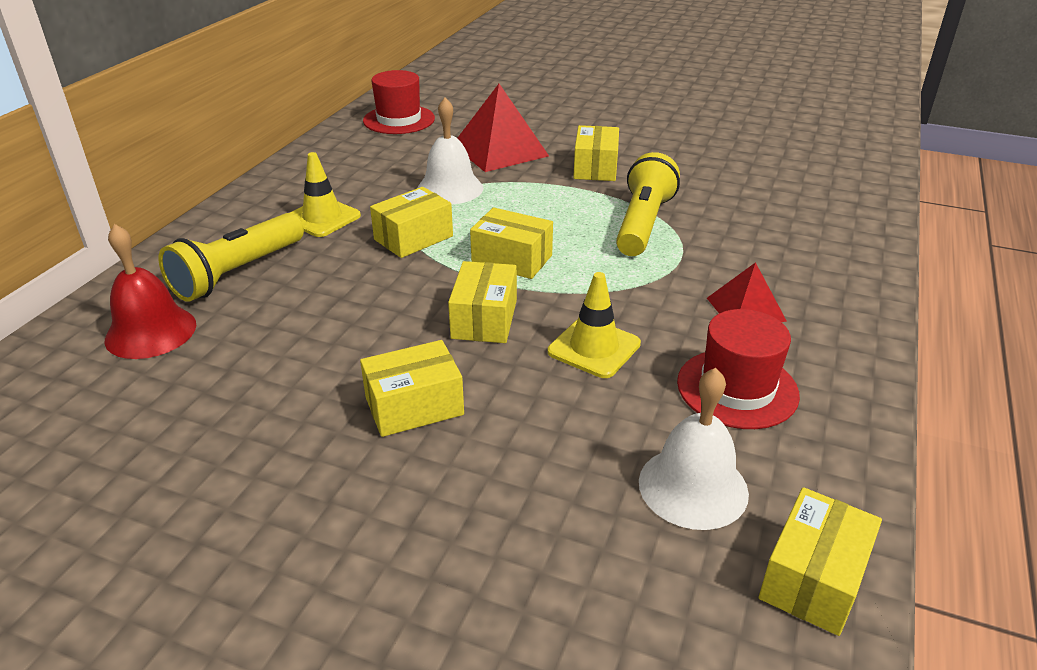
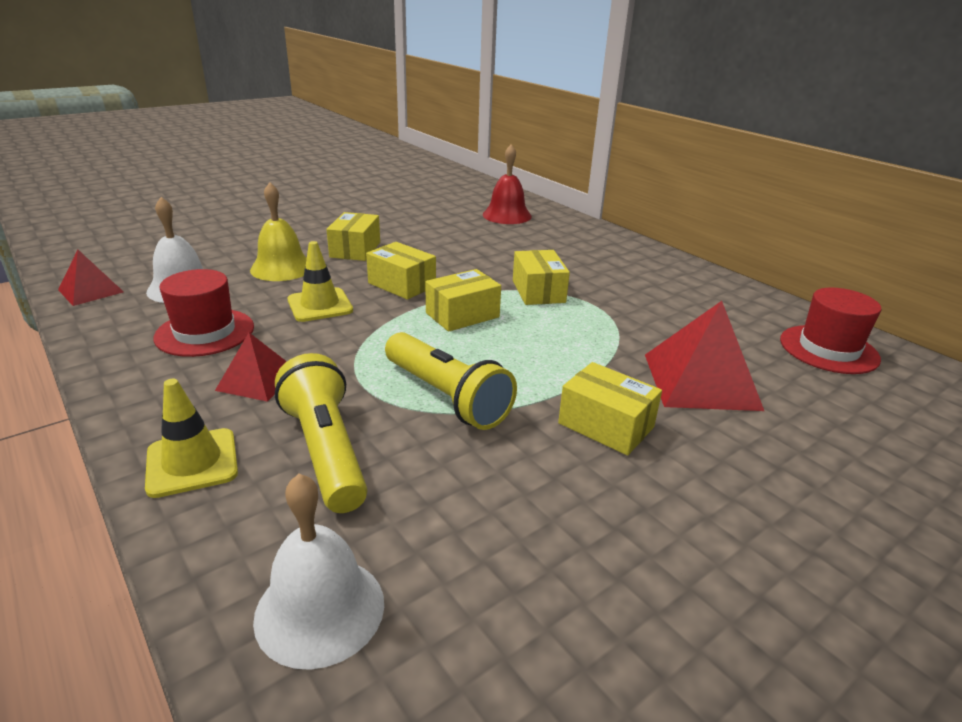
camera: 120 degrees right, 5 degrees down
yellow flashlight [158,213,304,302] -> yellow flashlight moved to [275,353,367,513]
yellow traffic cone [290,152,361,237] -> yellow traffic cone moved to [145,379,238,498]
white bell [417,98,483,204] -> white bell moved to [253,474,384,670]
yellow box [759,487,882,636] -> red pyramid [58,250,124,306]
none -> yellow bell [250,182,307,281]

